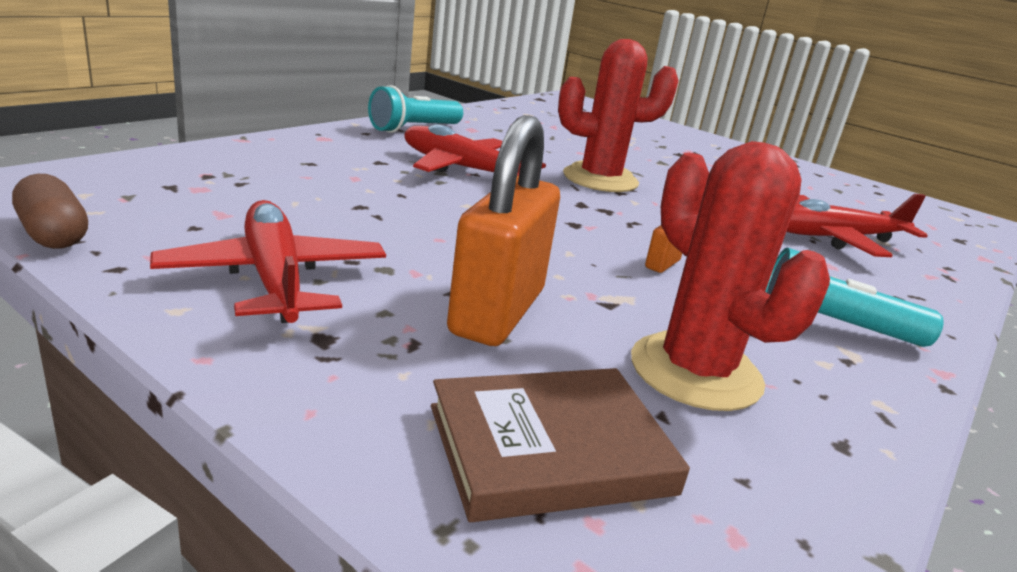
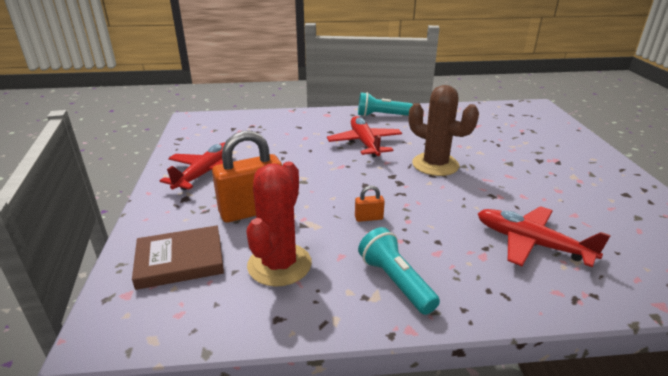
camera: 50 degrees right, 5 degrees up
brown capsule [12,174,88,249] -> none
brown book [431,368,690,522] -> brown book turned 45 degrees counterclockwise [132,225,224,290]
red cactus [558,39,679,192] -> brown cactus [409,85,479,176]

